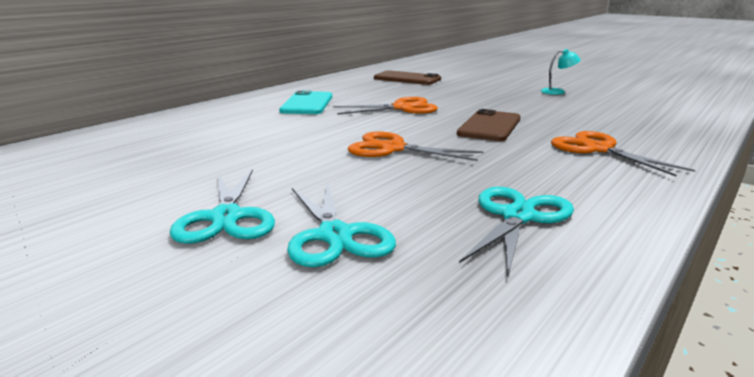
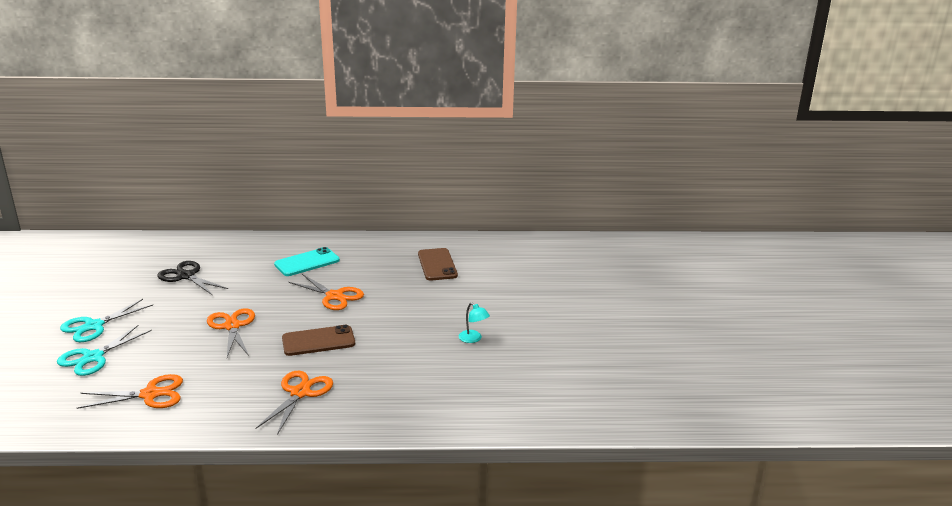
camera: 50 degrees right, 5 degrees up
turquoise scissors [459,187,574,275] -> orange scissors [77,374,183,409]
none -> black scissors [157,261,228,295]

